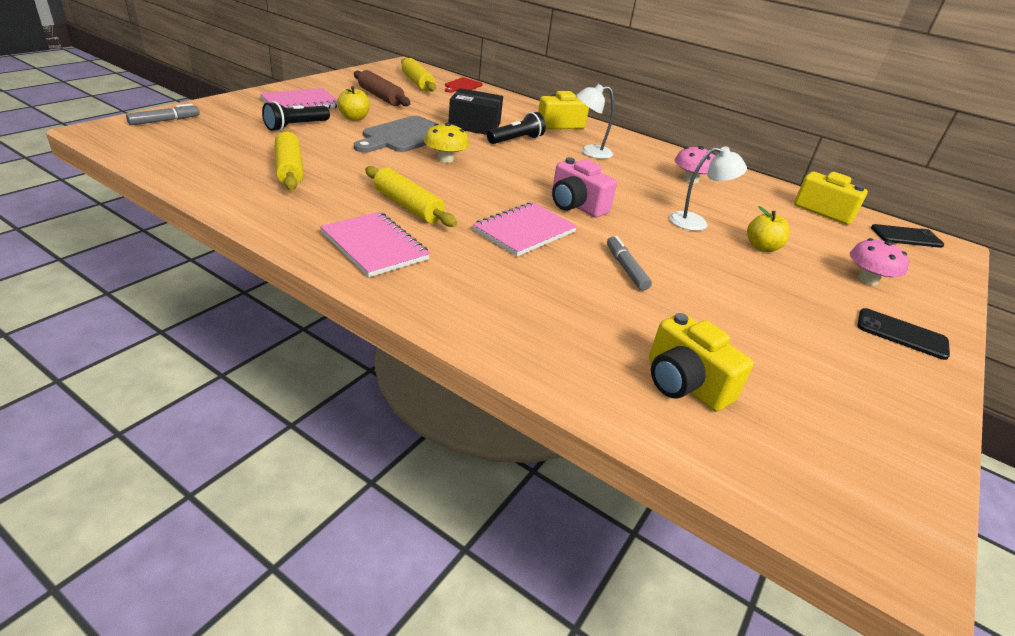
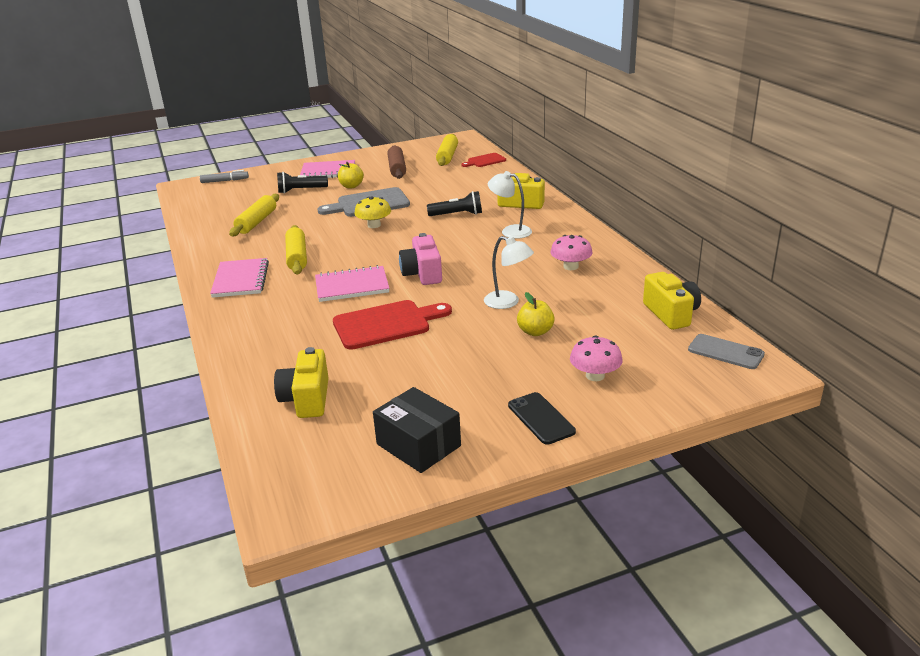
camera: 40 degrees right, 5 degrees down
black box [449,88,503,135] -> black box moved to [373,387,461,473]
grey marker [607,236,652,291] -> red cutting board [333,300,452,350]
black phone [871,224,944,248] -> grey phone [688,334,765,369]

